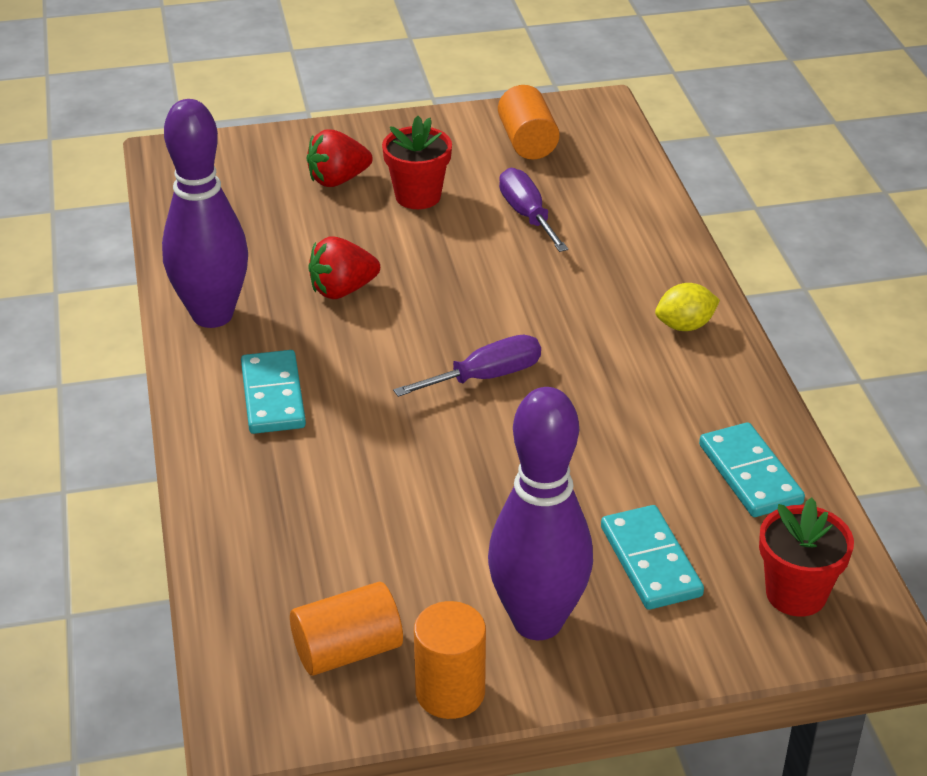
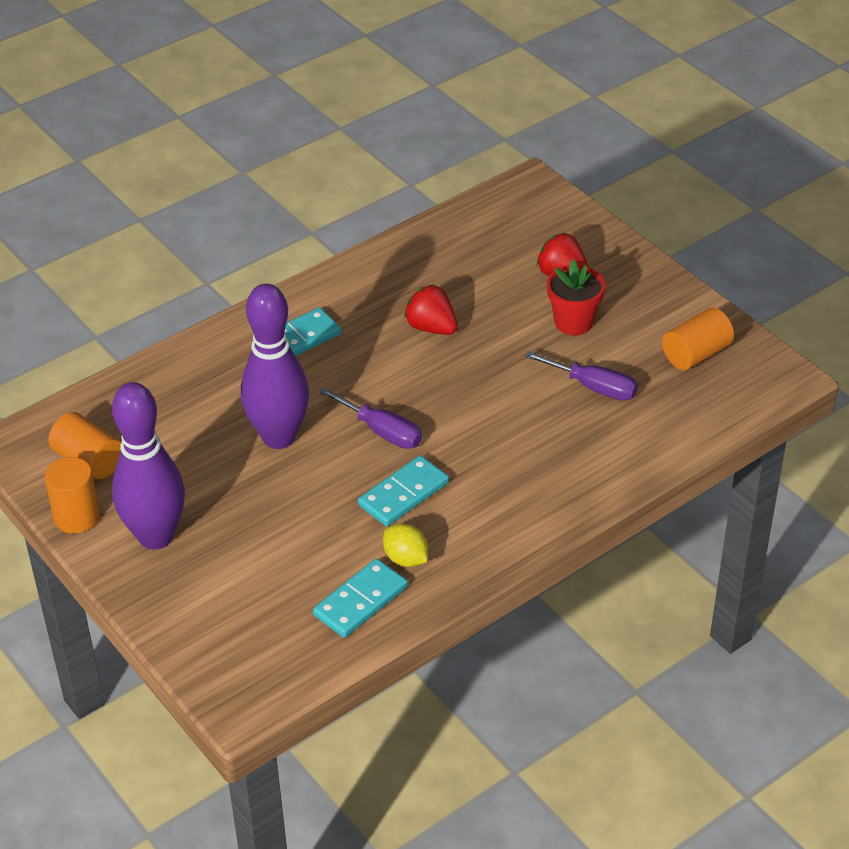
camera: 65 degrees right, 5 degrees up
purple bowling pin [162,99,248,328] -> purple bowling pin moved to [241,283,309,449]
purple screwdriver [499,168,568,252] -> purple screwdriver turned 75 degrees clockwise [525,351,638,401]
turquoise domino [601,505,704,610] -> turquoise domino moved to [358,456,449,527]
yellow lemon [655,283,720,331] -> yellow lemon moved to [383,524,428,567]
red flower pot [759,497,854,617] -> none

